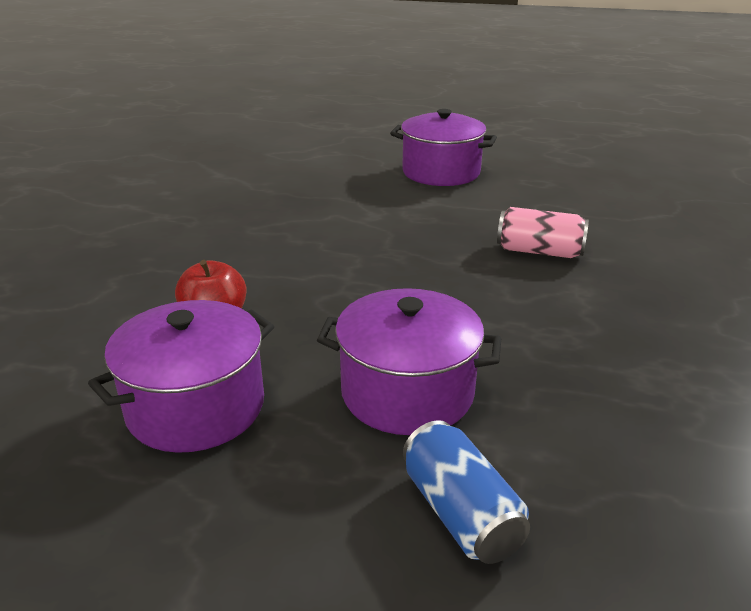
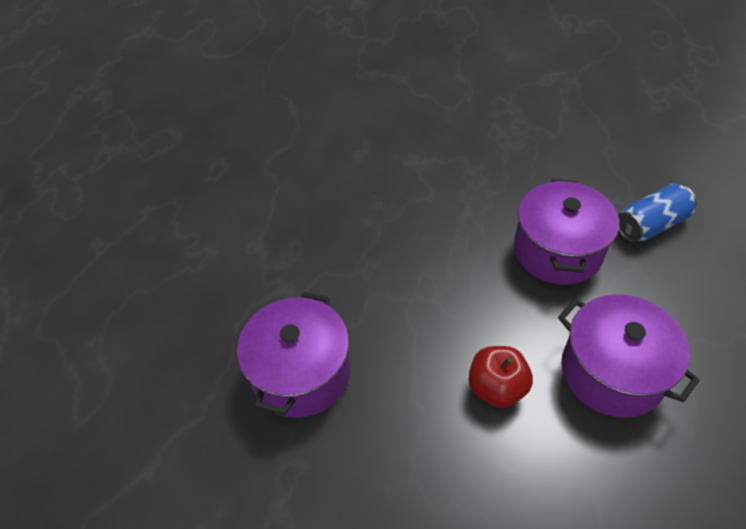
camera: 90 degrees left, 20 degrees up
purple pot [390,109,497,186] -> purple pot moved to [237,292,350,418]
pink can [497,207,589,258] -> none

